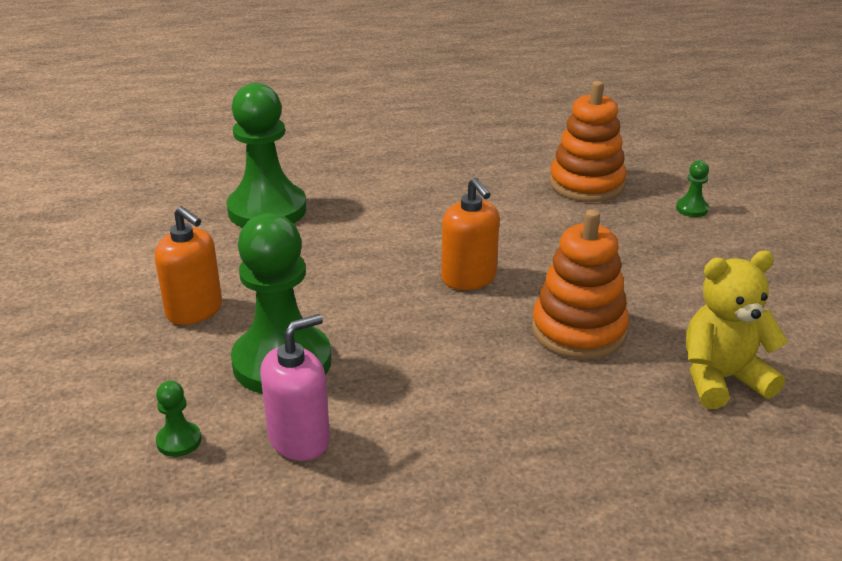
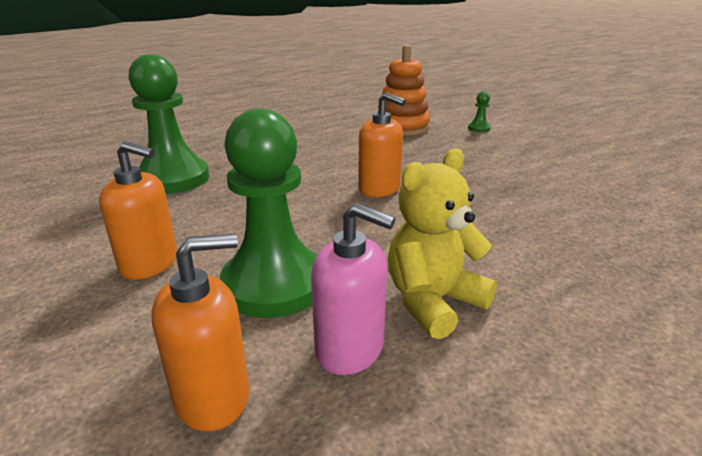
camera: 25 degrees left, 5 degrees down
green pawn [156,381,201,457] -> orange soap dispenser [152,234,249,431]
pink soap dispenser [260,314,330,461] -> pink soap dispenser turned 90 degrees clockwise [311,203,395,375]
orange stacking toy [532,210,629,360] -> none
yellow teddy bear [686,251,788,409] -> yellow teddy bear moved to [388,149,497,339]

